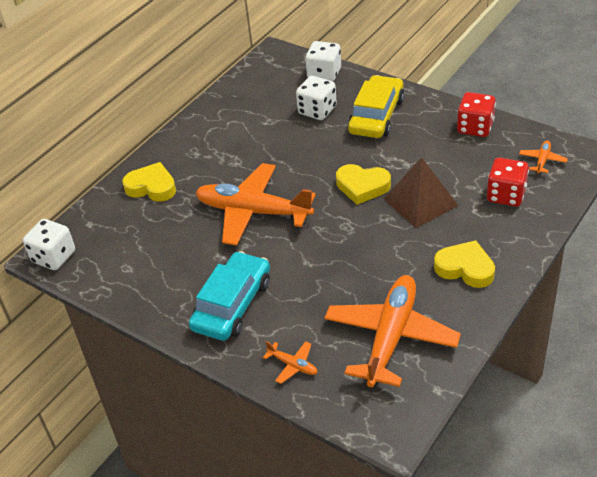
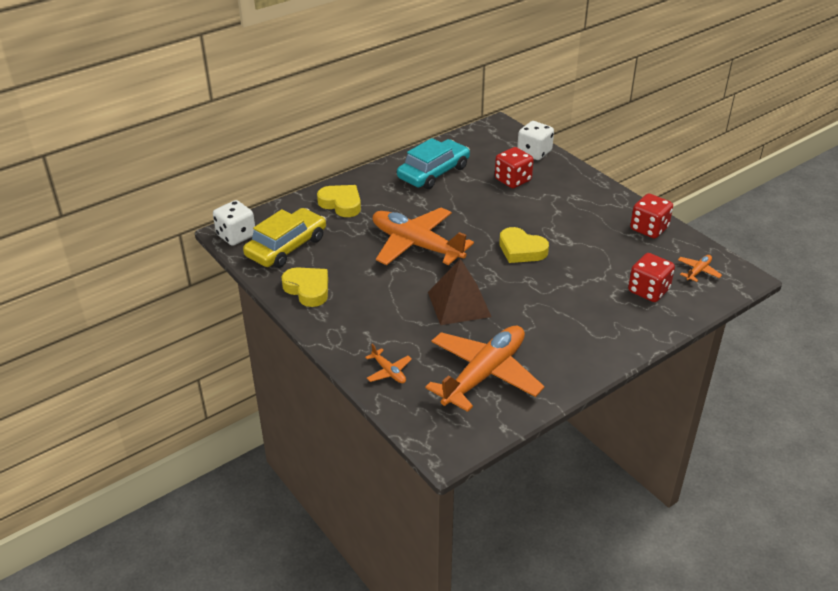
camera: 15 degrees right, 5 degrees down
turquoise car [189,251,270,341] -> turquoise car moved to [397,138,470,189]
white dice [296,76,337,120] -> red dice [495,147,534,188]
yellow car [348,75,404,138] -> yellow car moved to [243,208,326,268]
brown pyramid [384,157,458,228] -> brown pyramid moved to [428,258,491,325]
yellow heart [434,240,495,288] -> yellow heart moved to [281,267,328,307]

